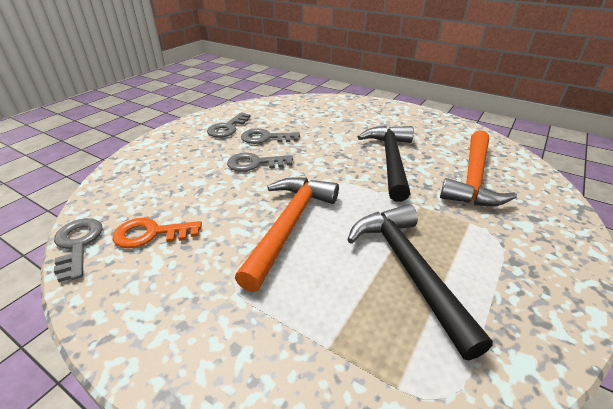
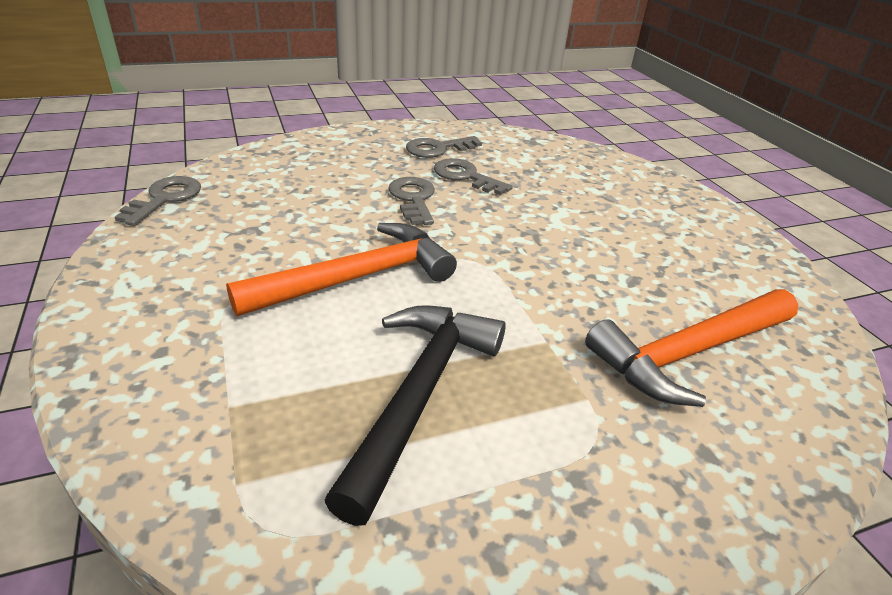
camera: 35 degrees right, 0 degrees up
orange key [113,218,202,248] -> none
grey key [227,153,293,172] -> grey key turned 45 degrees clockwise [388,177,435,225]
black hammer [358,126,414,202] -> none

